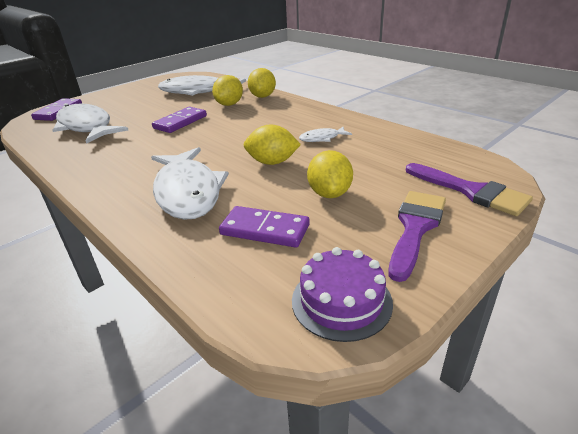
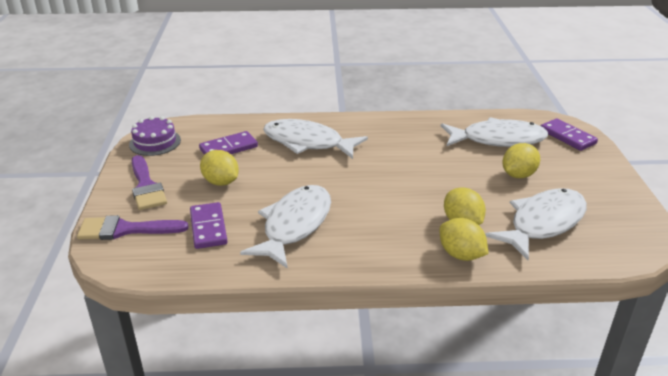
camera: 130 degrees right, 0 degrees up
purple domino [152,107,207,133] -> purple domino moved to [190,202,228,249]
yellow lemon [244,124,301,165] -> yellow lemon moved to [502,143,540,178]
white fish [299,127,352,142] -> white fish [240,185,331,269], size x2.22

